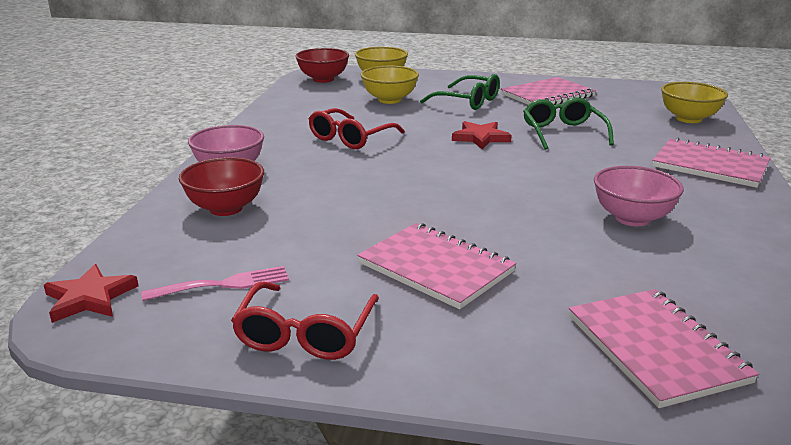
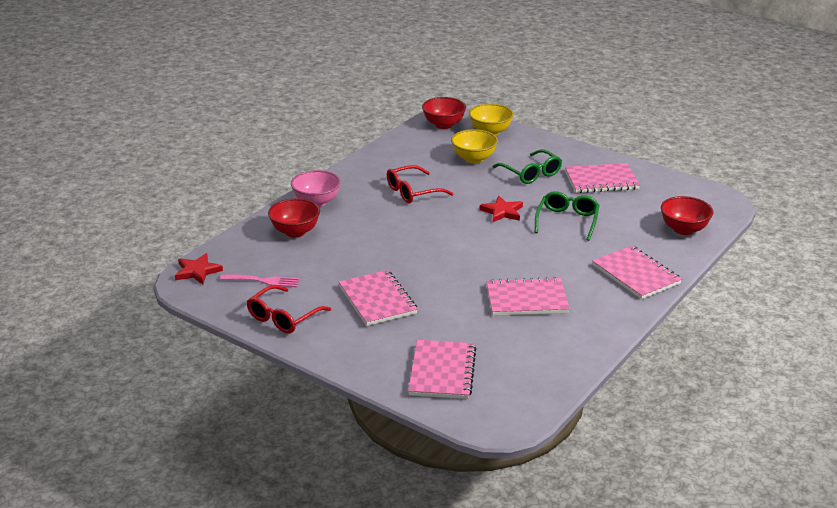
camera: 25 degrees right, 5 degrees up
pink bowl [594,166,684,226] -> pink notebook [486,277,570,316]
yellow bowl [661,82,728,123] -> red bowl [661,196,713,235]

